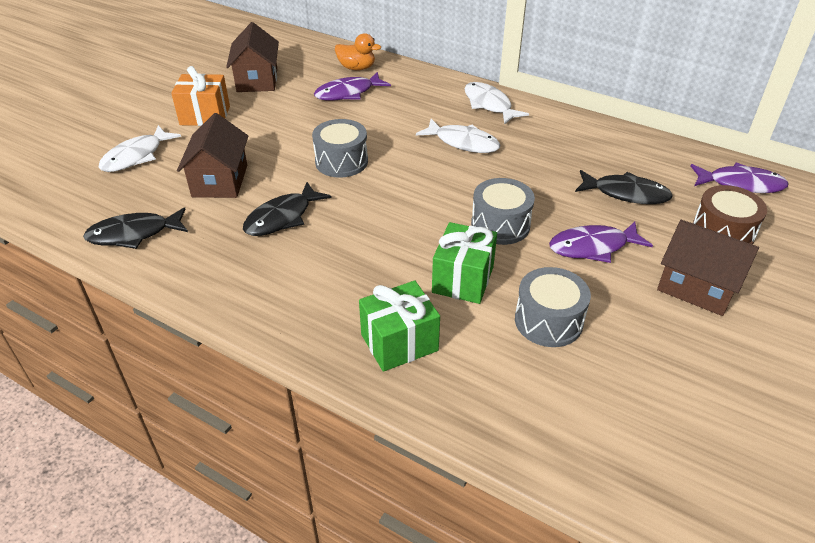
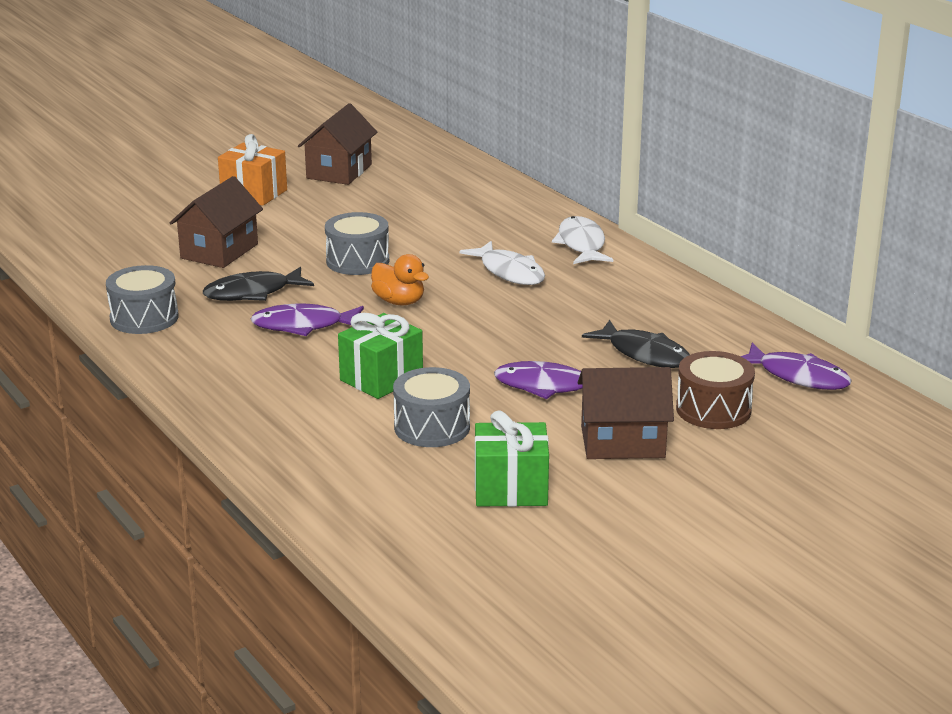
camera: 25 degrees right, 15 degrees down
black fish [83,207,188,249] -> none
white fish [99,125,181,172] -> none
purple fish [314,72,391,101] -> purple fish moved to [251,304,364,336]
orange duck [335,33,381,70] -> orange duck moved to [371,254,429,306]
green gift [359,281,440,372] -> green gift moved to [475,410,549,507]
grey drum [471,178,535,245] -> grey drum moved to [106,265,179,334]
brown house [657,220,759,316] -> brown house turned 60 degrees counterclockwise [578,367,674,459]

